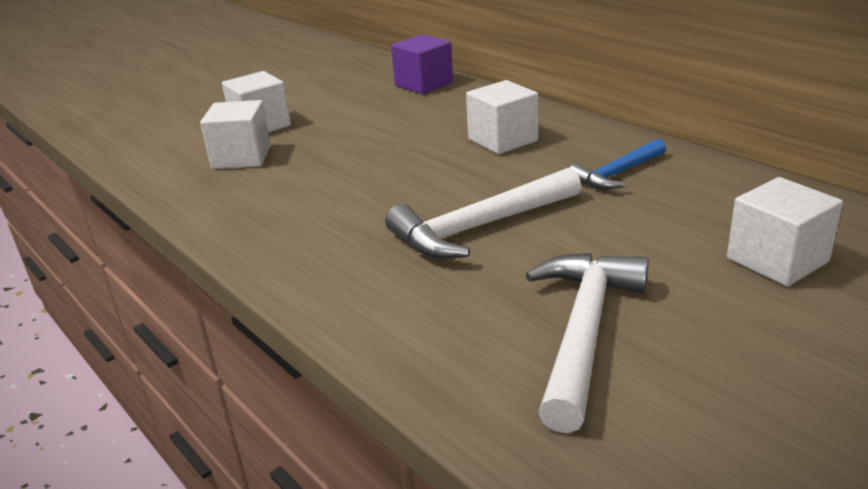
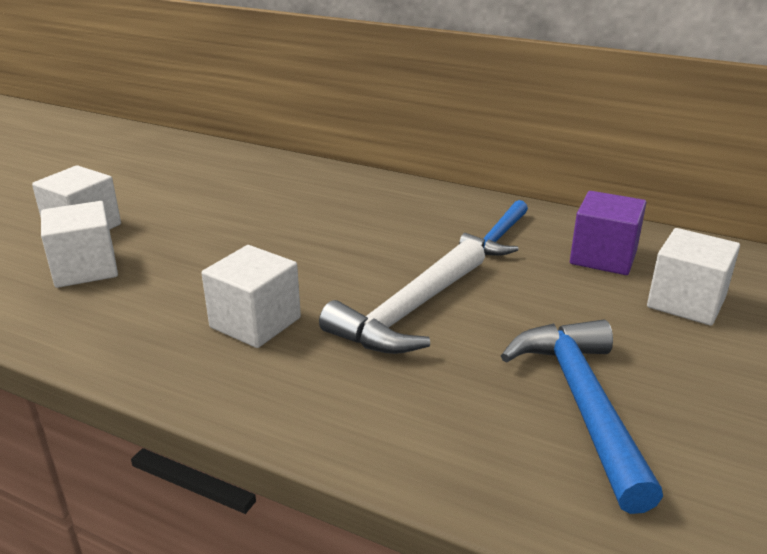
camera: 25 degrees left, 0 degrees up
purple cube [391,34,453,94] -> purple cube moved to [570,191,646,275]
white cube [466,80,538,154] -> white cube moved to [202,245,301,348]
white hammer [525,253,649,433] -> blue hammer [501,319,663,514]

